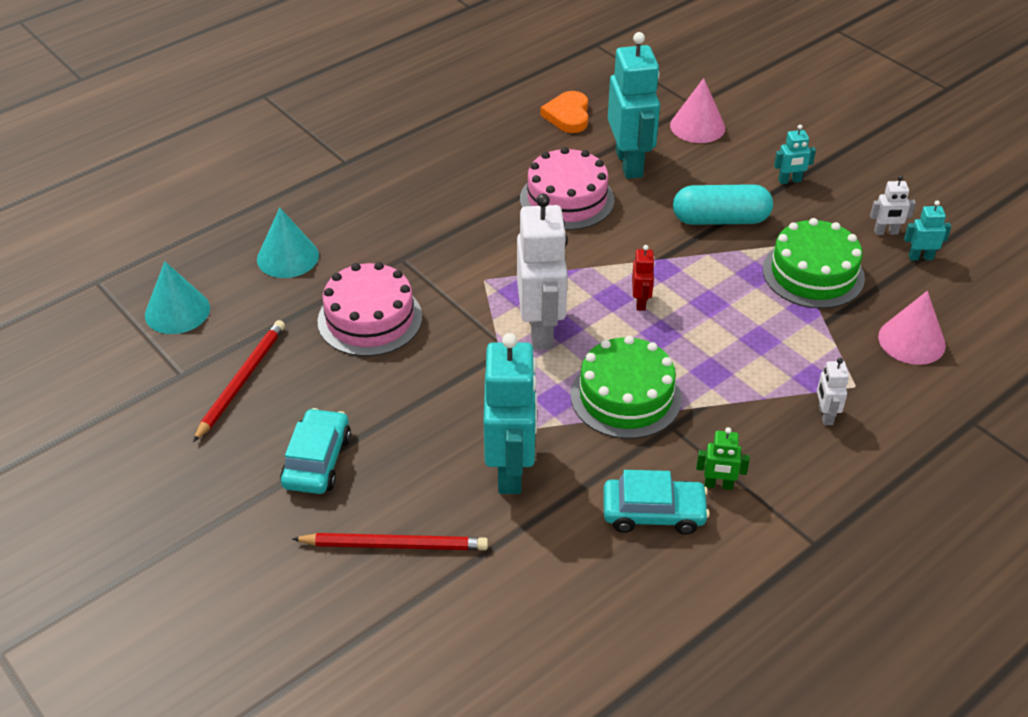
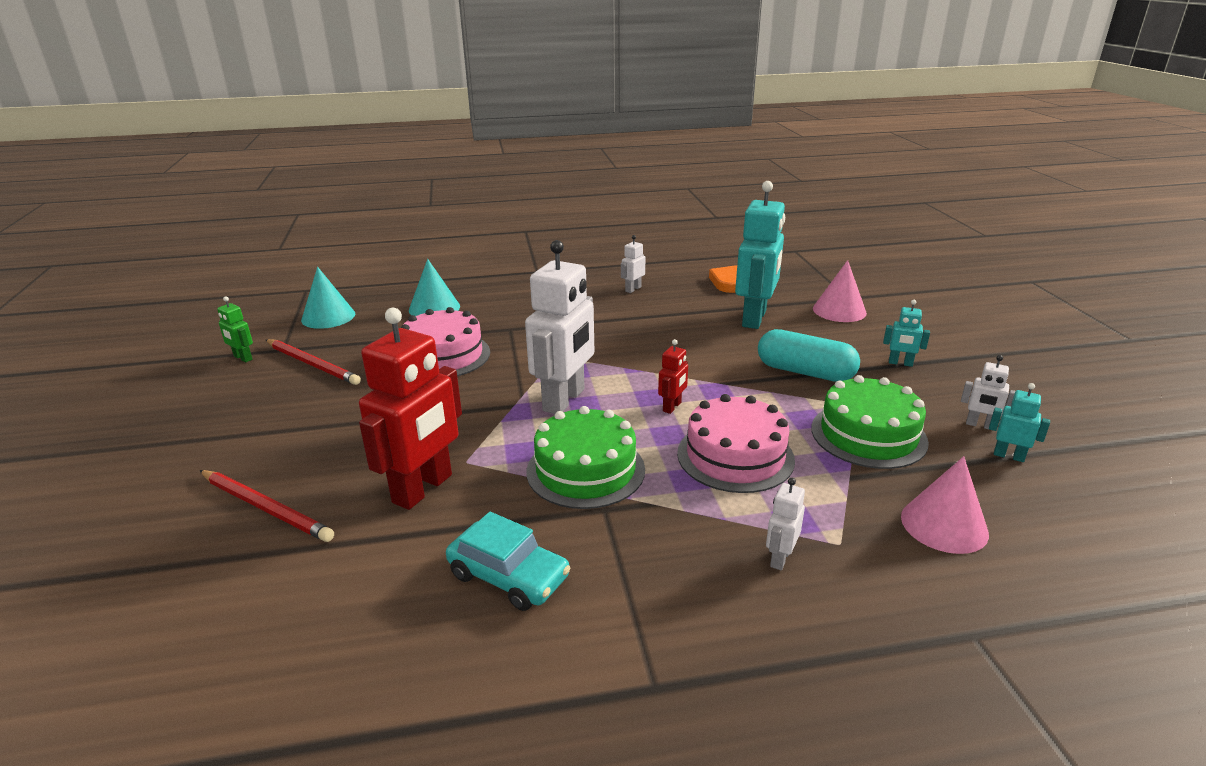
camera: 30 degrees right, 15 degrees down
red pencil [193,320,285,442] -> red pencil turned 75 degrees clockwise [266,339,361,385]
turquoise car [280,408,351,494] -> none
turquoise robot [484,333,537,494] -> red robot [359,308,462,510]
pink cake [520,147,614,230] -> pink cake moved to [677,394,795,493]
green robot [696,427,750,490] -> green robot moved to [217,296,253,362]
none -> white robot [621,235,645,293]

